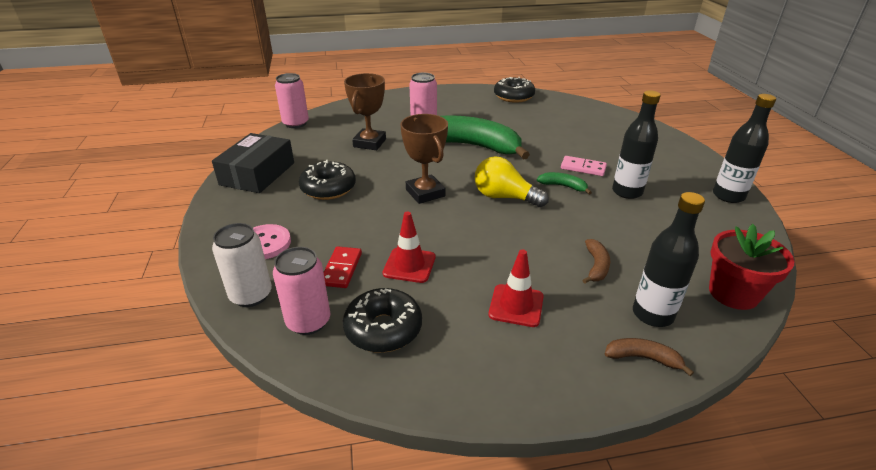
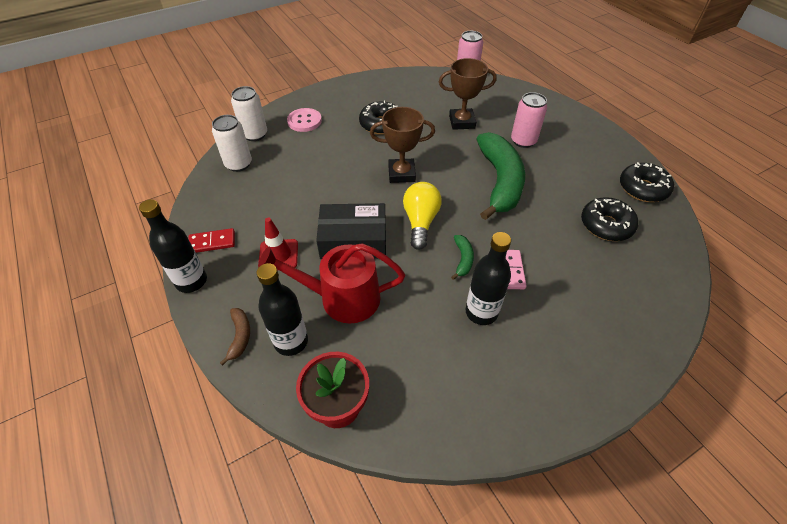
camera: 70 degrees right, 15 degrees up
black box [212,133,294,193] -> black box moved to [316,203,386,259]
pink can [273,247,330,335] -> white can [212,115,252,172]
red domino [323,246,362,288] -> red domino moved to [188,228,235,253]
black donut [343,288,422,353] -> black donut moved to [581,197,638,241]
red traffic cone [383,211,435,283] -> none
brown trophy [400,114,448,204] -> brown trophy turned 45 degrees clockwise [370,107,435,183]
brown banana [583,239,610,284] -> red watering can [258,243,405,324]
black bottle [713,94,776,203] -> black bottle moved to [139,199,207,293]

